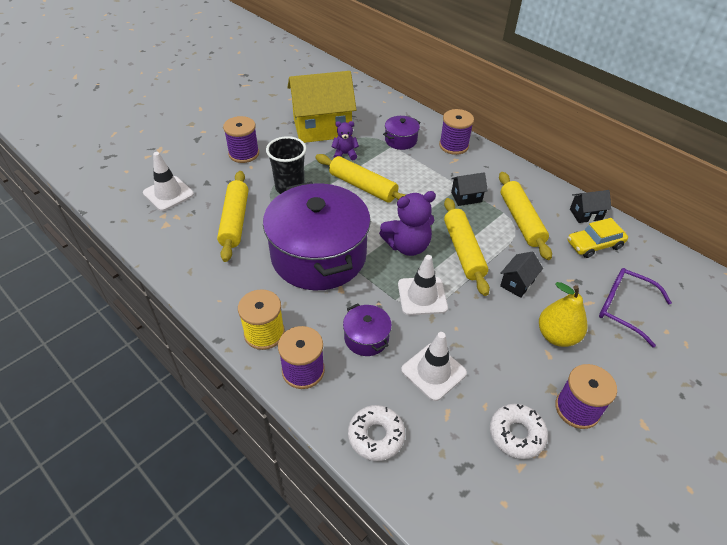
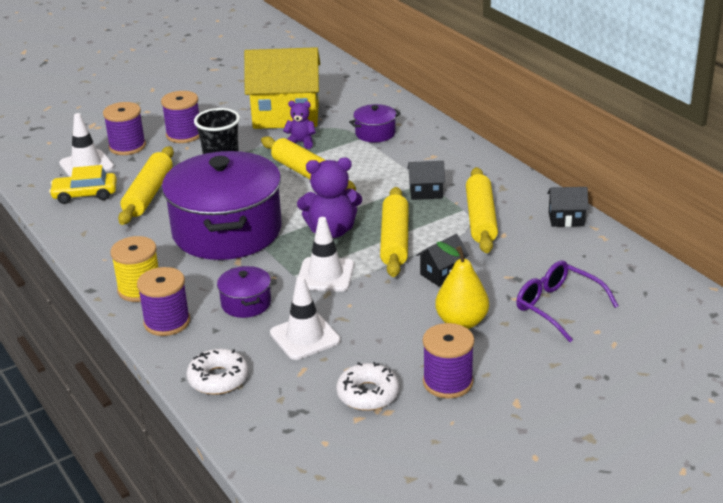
camera: 15 degrees right, 15 degrees down
purple spool [439,109,474,155] -> purple spool moved to [103,102,146,155]
yellow car [568,218,628,258] -> yellow car moved to [49,165,117,204]

